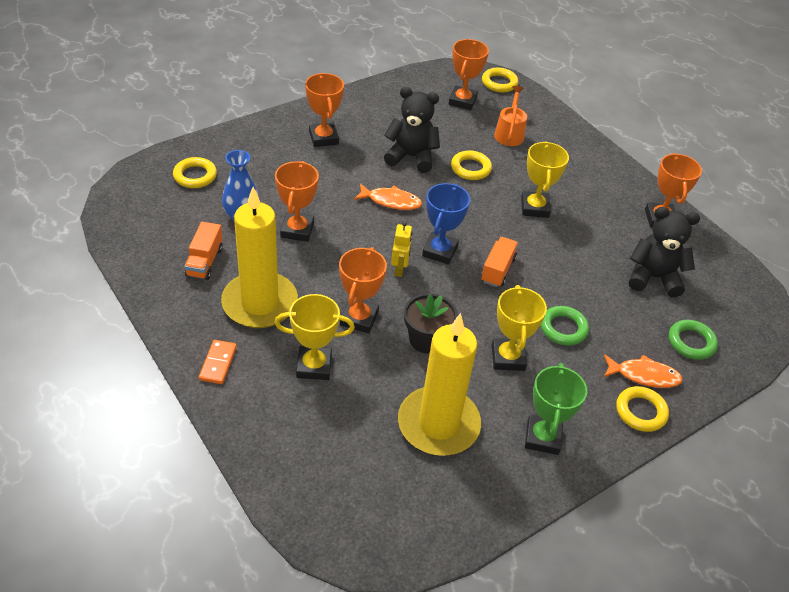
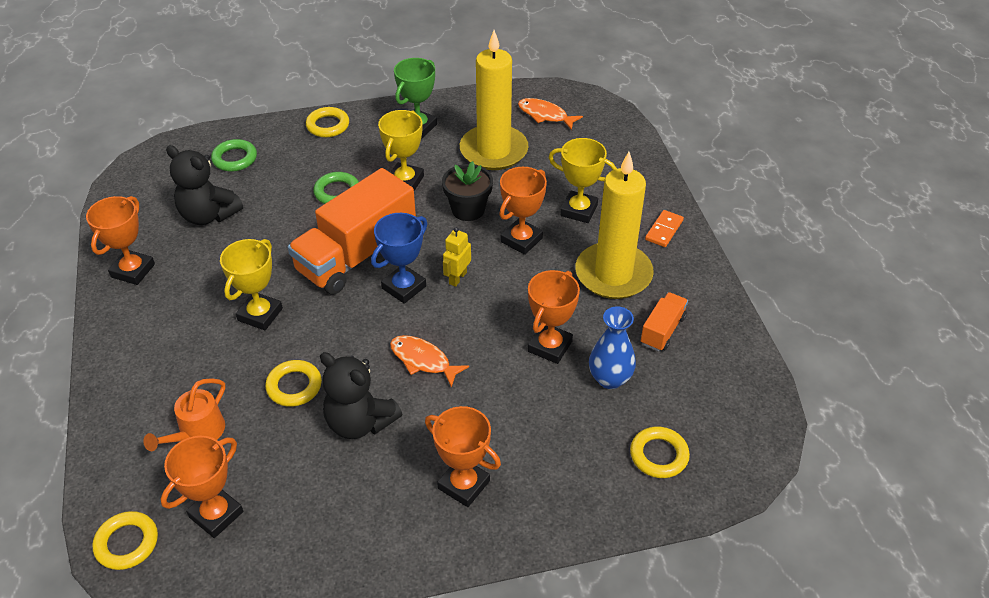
camera: 155 degrees left, 0 degrees up
orange trophy [305,73,344,147] -> orange trophy turned 60 degrees counterclockwise [425,406,501,507]
orange truck [481,237,518,287] -> orange truck [288,168,416,295], size x2.15
orange fish [604,354,683,388] -> orange fish moved to [518,98,583,130]

